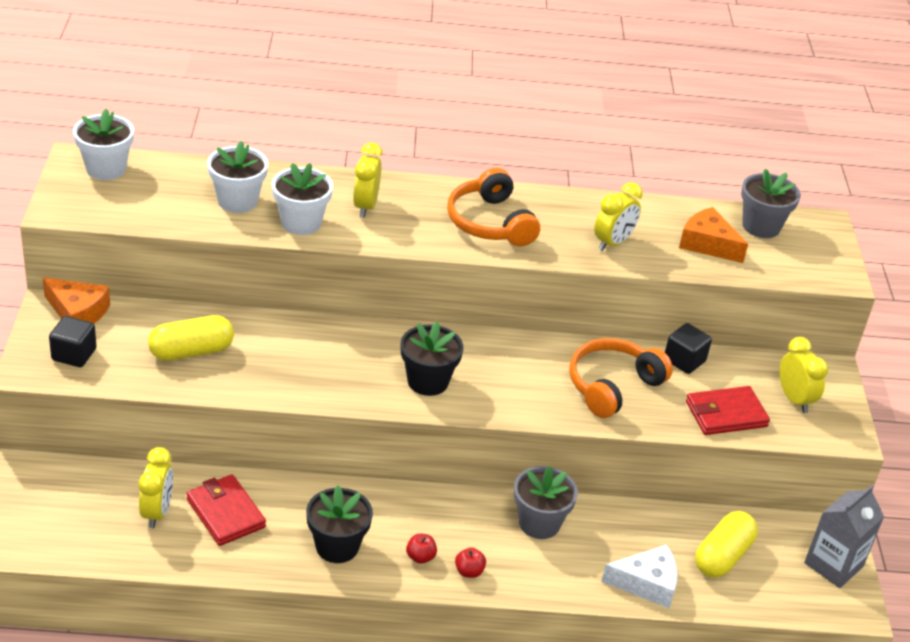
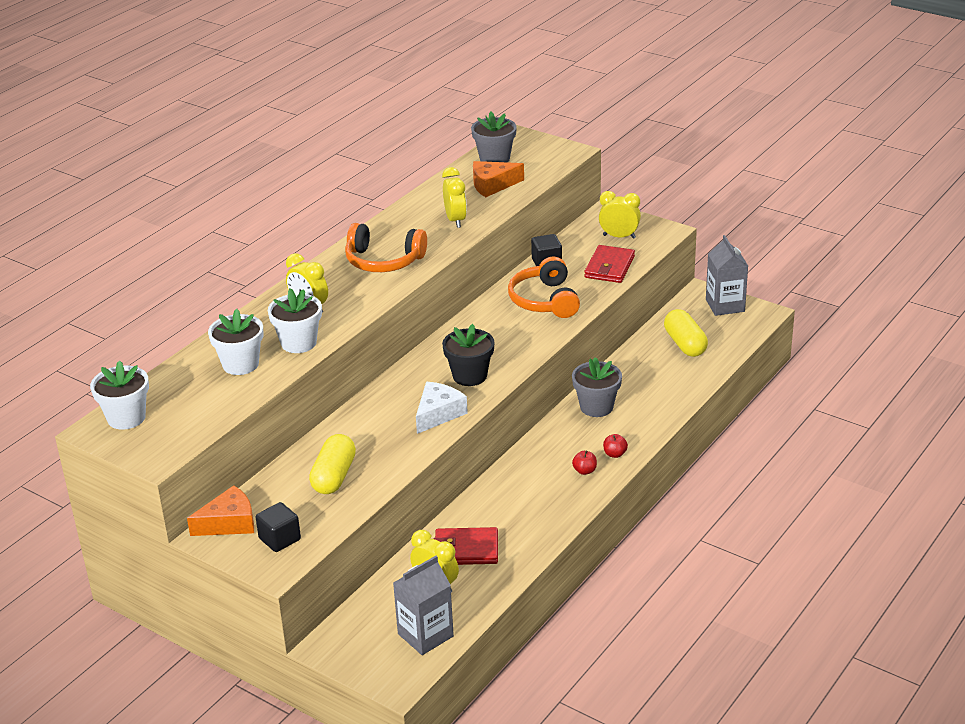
camera: 50 degrees left, 5 degrees down
black flower pot [306,485,373,563] -> none
white cheese [601,545,678,609] -> white cheese moved to [416,382,468,434]
none -> grey carton [393,556,454,655]

